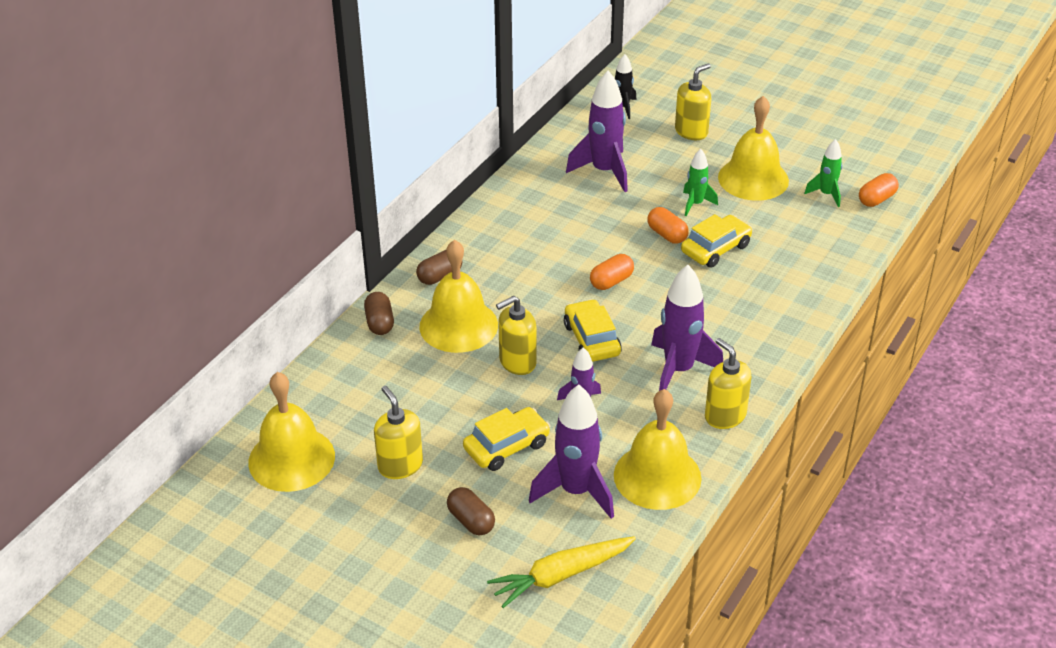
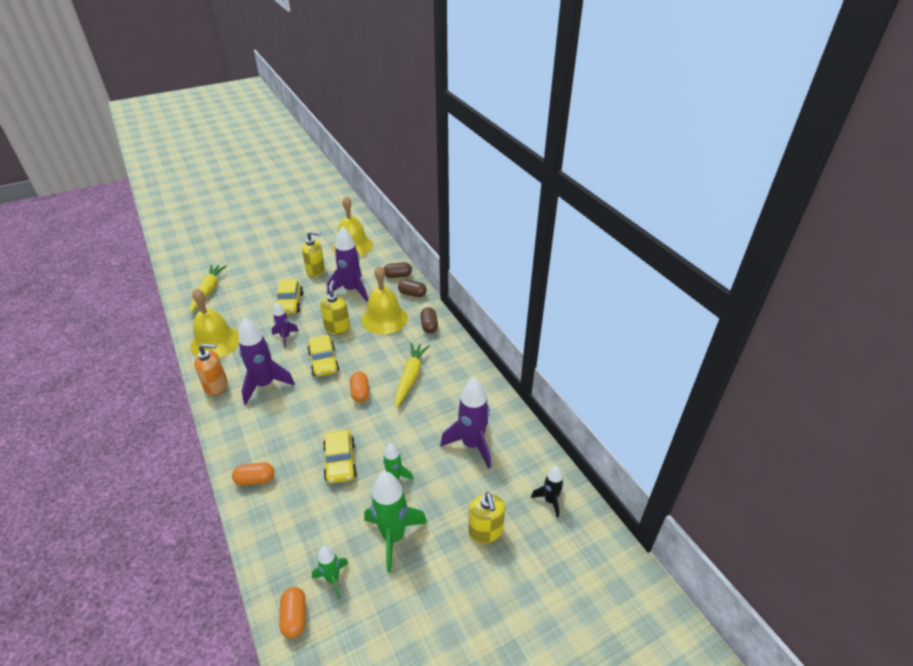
camera: 120 degrees right, 0 degrees up
brown capsule [447,487,495,536] -> brown capsule moved to [384,262,412,278]
purple rocket [529,385,614,519] -> purple rocket moved to [327,226,368,302]
yellow car [564,299,622,362] -> yellow car turned 60 degrees clockwise [307,335,339,377]
orange capsule [647,207,689,244] -> orange capsule moved to [232,462,274,486]
yellow soap dispenser [705,338,752,429] -> orange soap dispenser [194,344,228,396]
yellow bell [718,96,789,201] -> green rocket [364,472,427,572]
none -> yellow carrot [395,343,430,408]

